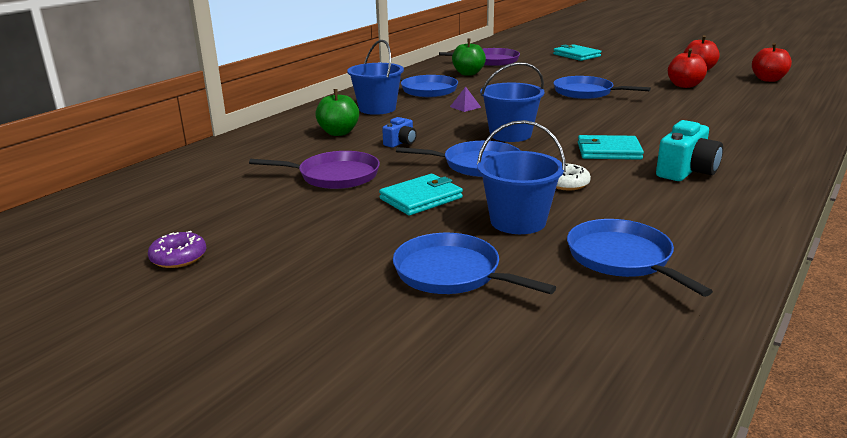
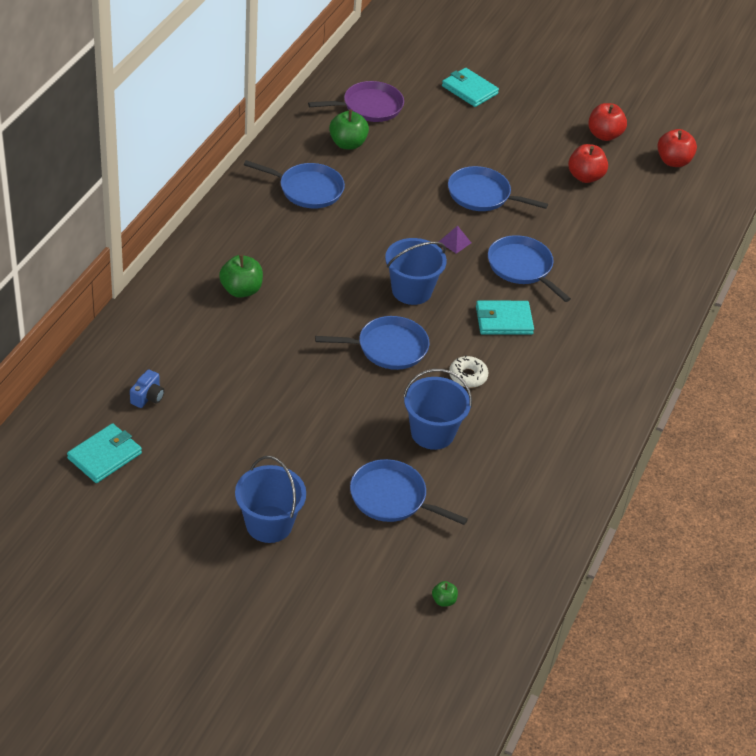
camera: 15 degrees left, 20 degrees up
purple donut [148,231,207,268] -> none
purple pan [249,151,380,189] -> none
blue bucket [347,40,404,115] -> blue bucket moved to [235,456,306,543]
turquoise wallet [379,174,463,216] -> turquoise wallet moved to [67,423,142,483]
blue camera [382,117,417,148] -> blue camera moved to [130,369,164,408]
purple pyramid [450,87,481,112] -> purple pyramid moved to [439,226,471,254]
blue pan [567,219,713,297] -> blue pan moved to [488,235,571,302]
turquoise camera [656,120,723,181] -> none
none -> green apple [432,581,458,607]

